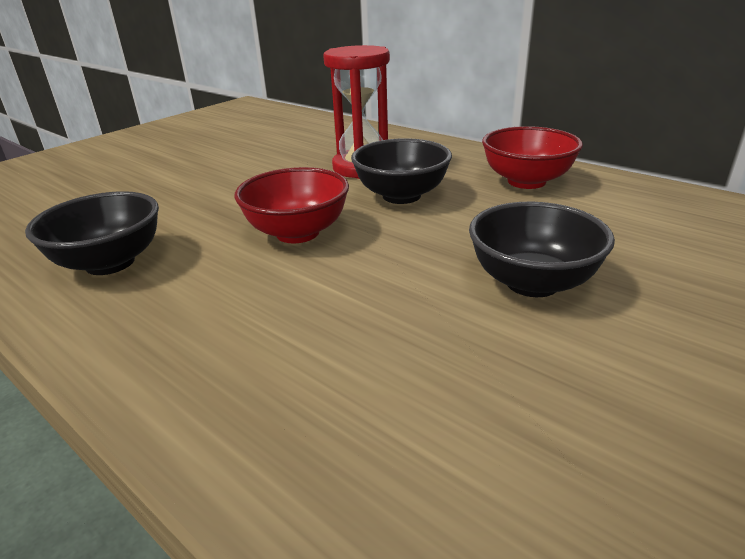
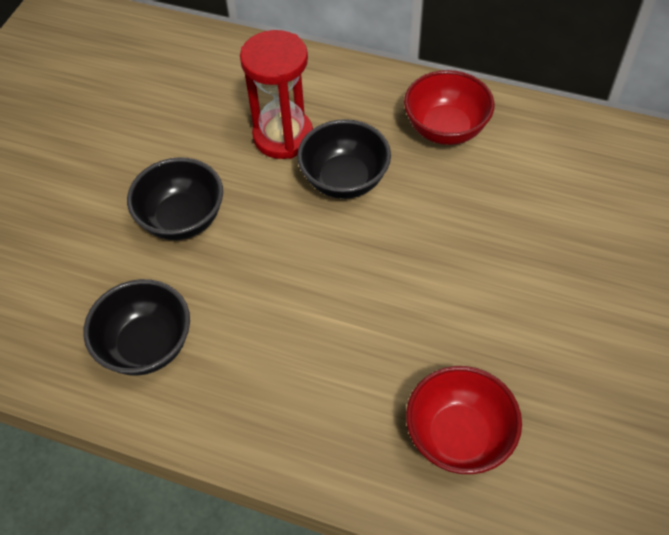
camera: 20 degrees left, 25 degrees up
red bowl [234,167,349,243] -> red bowl moved to [406,366,522,474]
black bowl [469,202,615,297] -> black bowl moved to [127,157,223,240]

